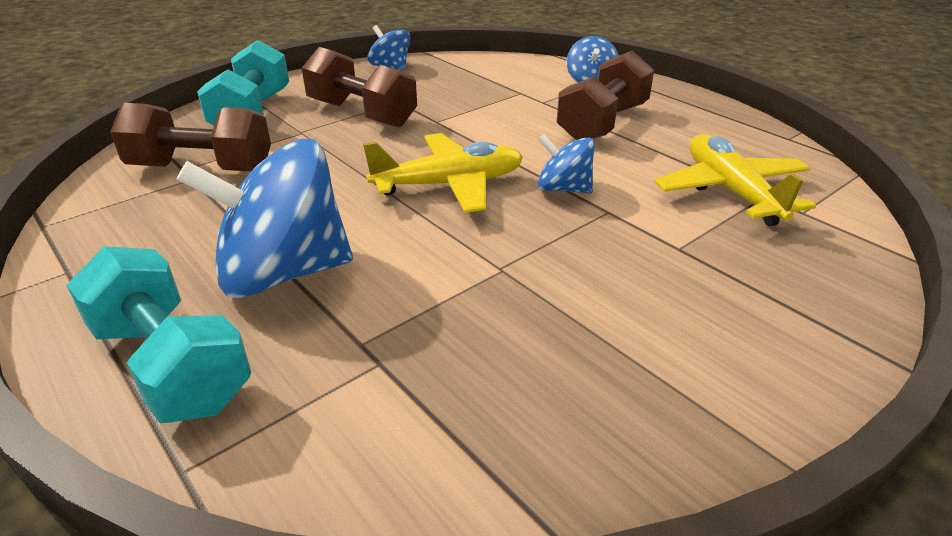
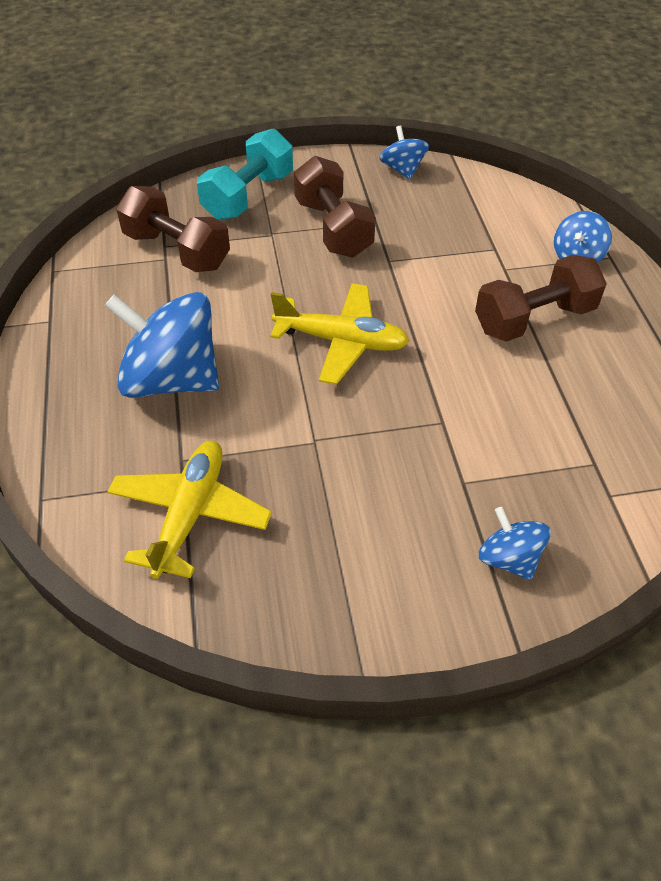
camera: 30 degrees right, 15 degrees up
turquoise dumbbell [66,246,251,423] -> none
blue spinning top [538,135,595,193] -> blue spinning top moved to [478,507,551,580]
yellow plane [654,134,816,226] -> yellow plane moved to [107,441,272,579]

